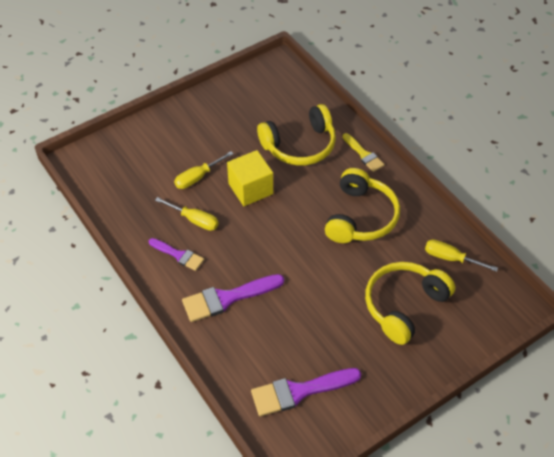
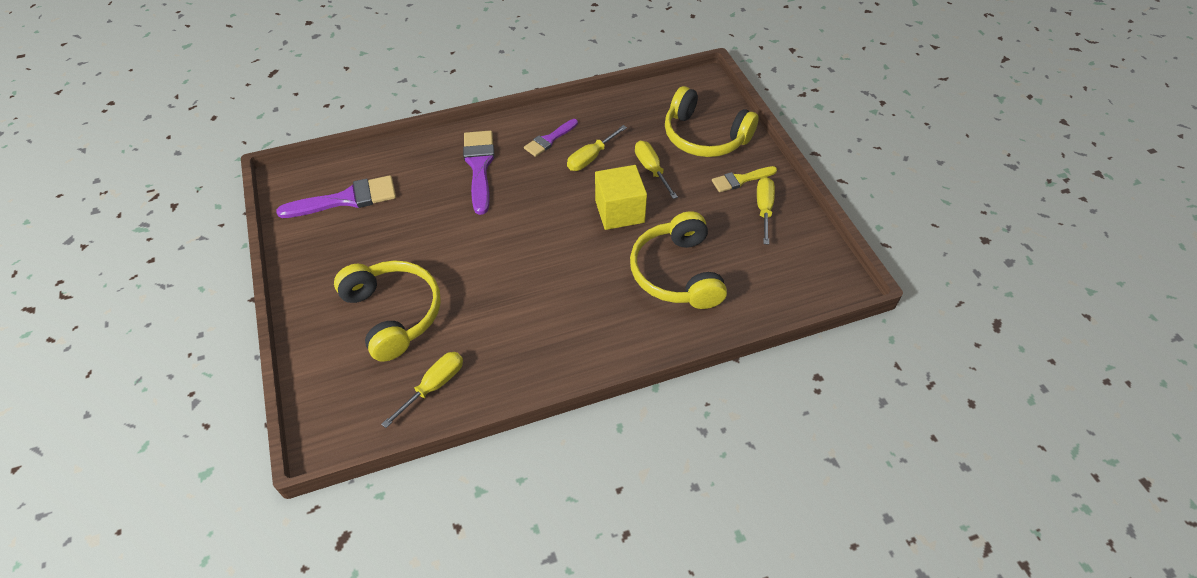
camera: 105 degrees right, 0 degrees up
purple brush [251,368,361,416] -> purple brush turned 75 degrees clockwise [276,175,396,218]
yellow headphones [325,168,400,243] -> yellow headphones moved to [665,86,759,157]
yellow brush [343,133,385,172] -> yellow brush moved to [712,166,777,192]
none -> yellow screwdriver [757,177,775,245]

